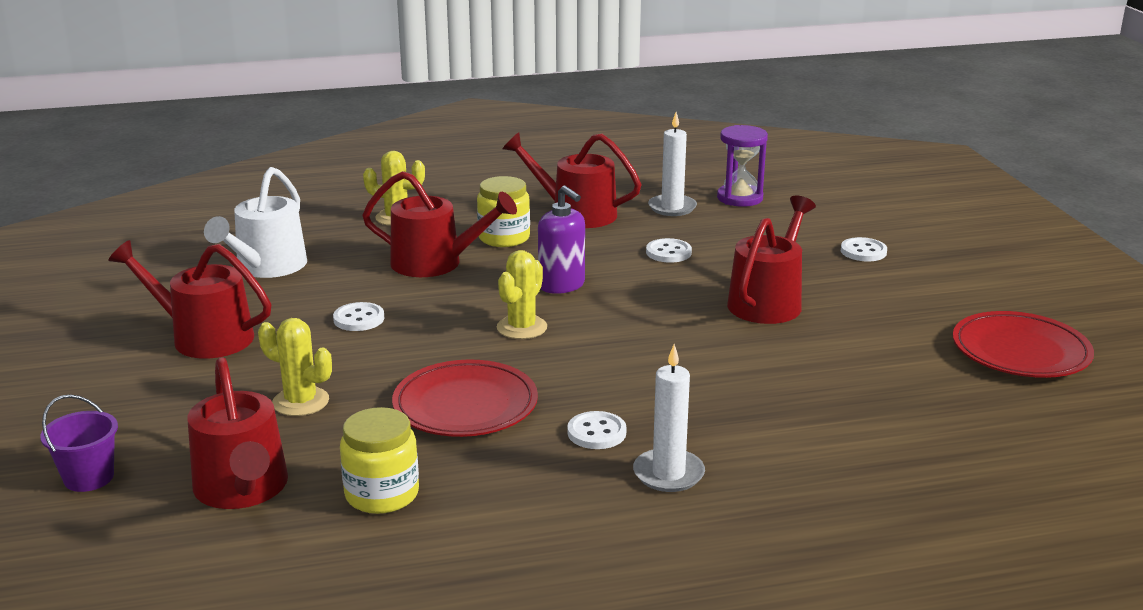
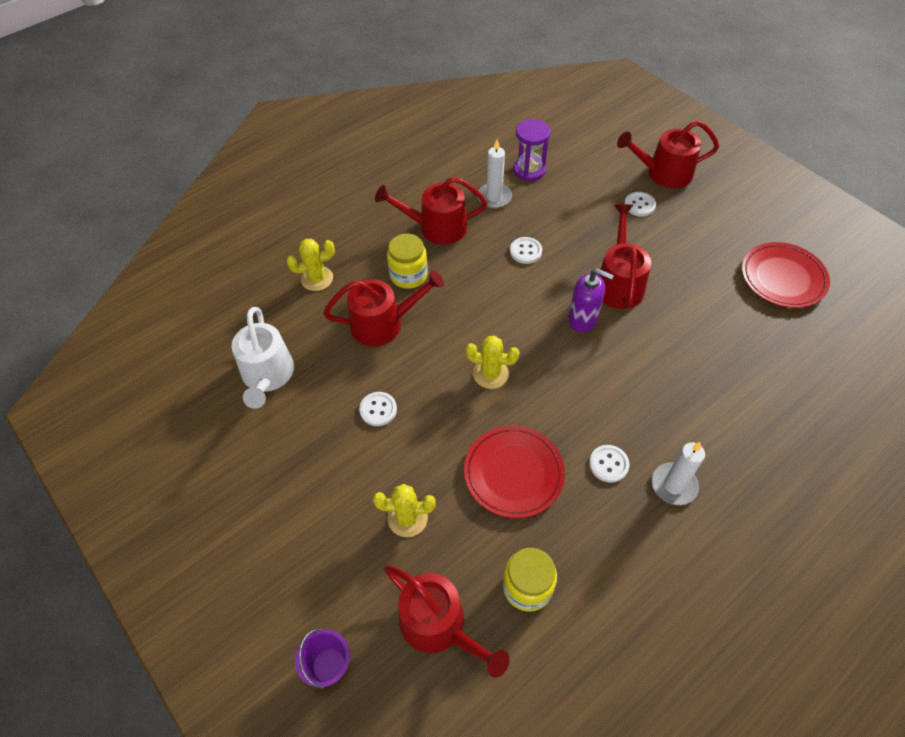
camera: 25 degrees left, 30 degrees up
red watering can [109,240,271,359] -> red watering can moved to [617,120,719,188]
yellow cactus [497,250,547,339] -> yellow cactus turned 75 degrees counterclockwise [465,336,520,389]
purple soap dispenser [538,185,585,294] -> purple soap dispenser moved to [568,268,614,332]

